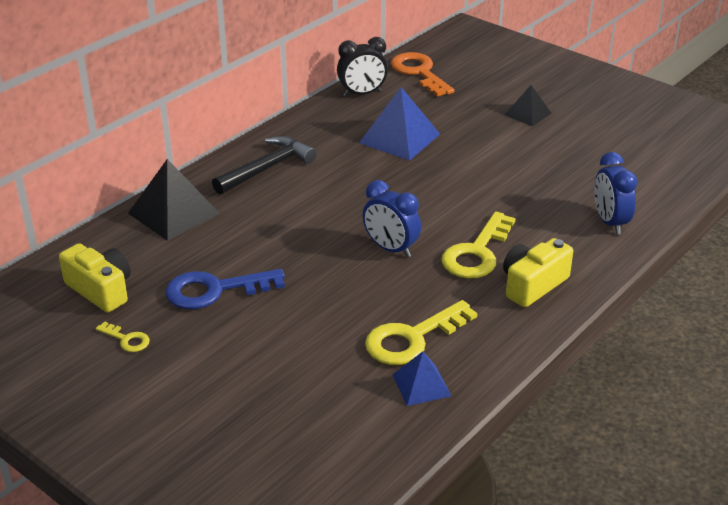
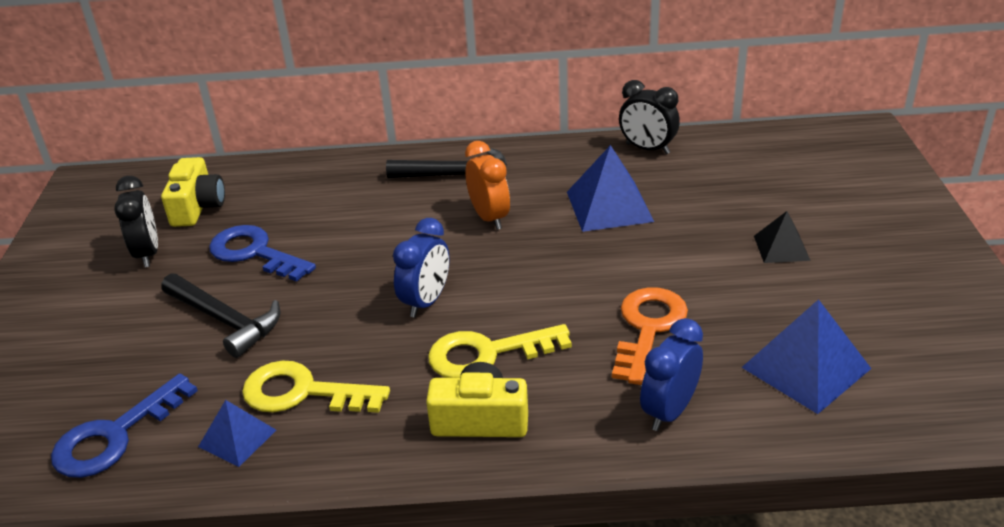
camera: 50 degrees right, 0 degrees up
yellow key [96,321,150,352] -> black clock [114,176,158,267]
black pyramid [128,159,220,241] -> none
blue clock [363,180,421,258] -> blue clock turned 150 degrees counterclockwise [393,218,450,318]
orange key [391,52,455,97] -> orange key moved to [612,287,688,385]
none -> blue key [51,374,198,478]
none -> black hammer [161,274,281,358]
none -> orange clock [465,141,510,230]
none -> blue pyramid [741,299,871,414]

